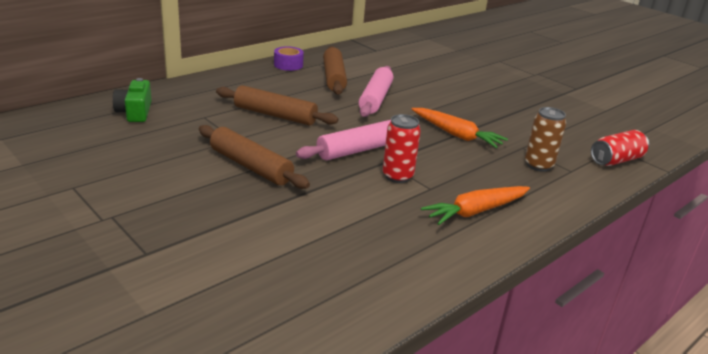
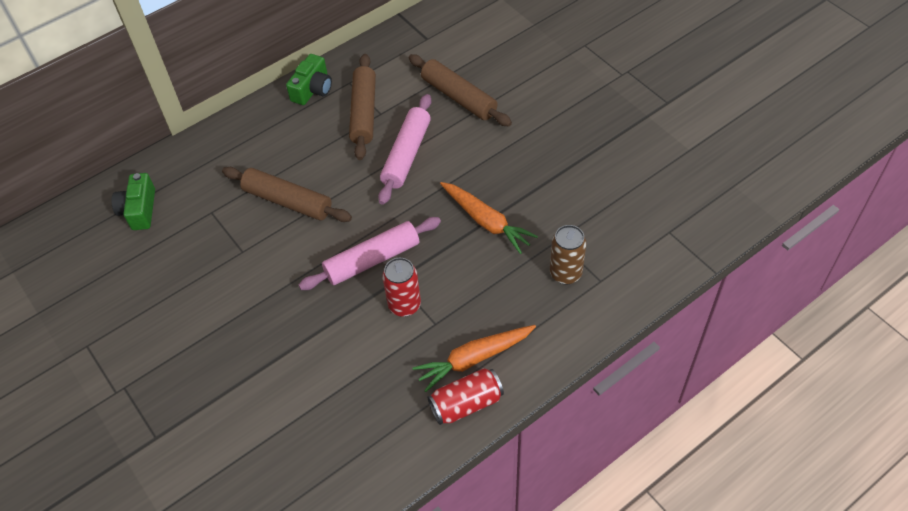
camera: 10 degrees right, 25 degrees up
brown rolling pin [199,125,310,189] -> brown rolling pin moved to [408,54,512,126]
purple tape [274,46,304,71] -> green camera [286,54,332,105]
red can [591,130,649,166] -> red can moved to [427,368,504,425]

